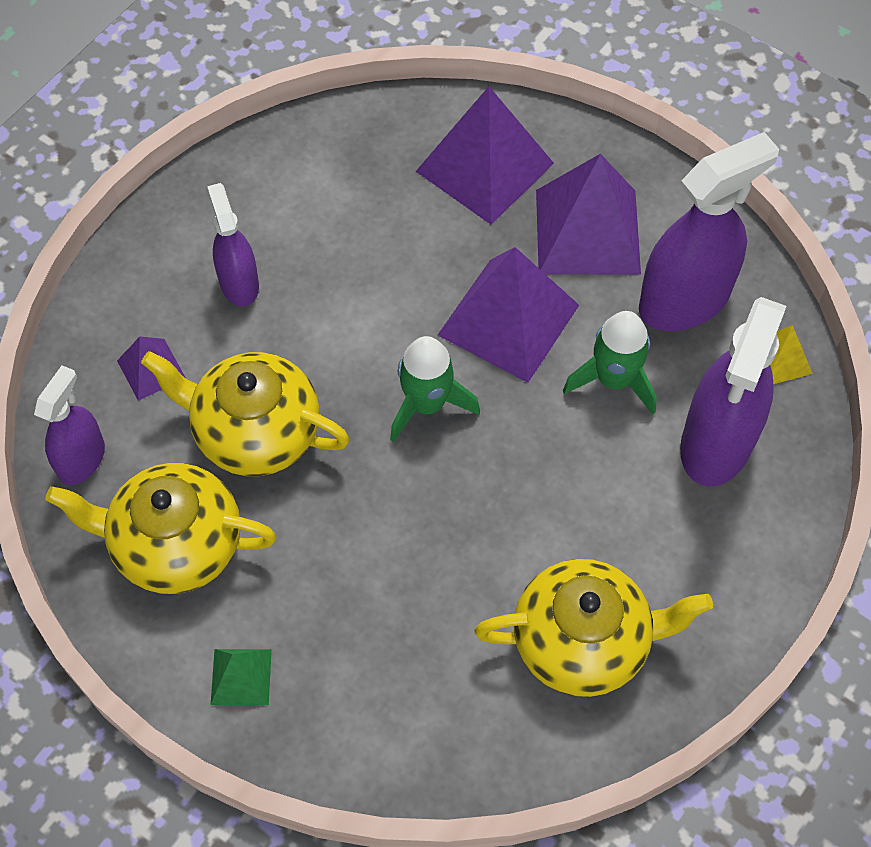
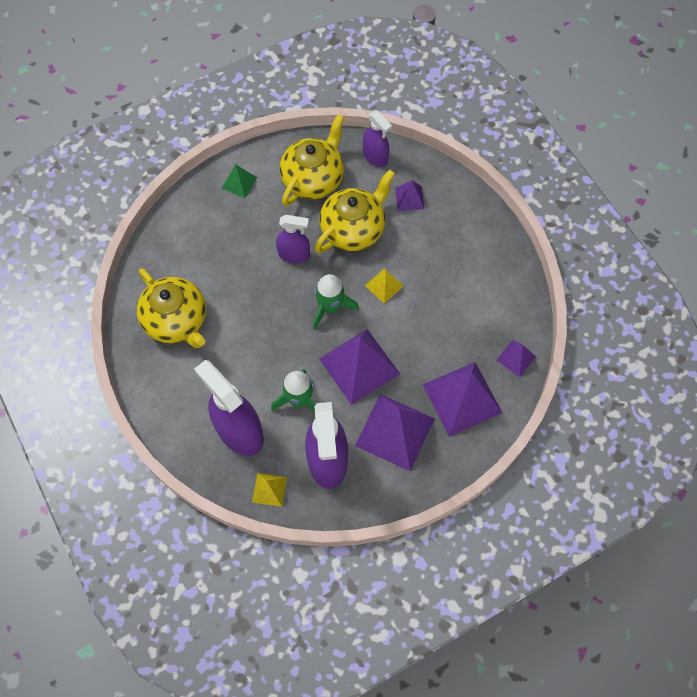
camera: 115 degrees right, 5 degrees up
purple spray bottle [207,183,259,306] -> purple spray bottle moved to [276,215,310,263]
yellow teapot [474,559,713,697] -> yellow teapot turned 60 degrees counterclockwise [137,268,206,348]
none -> yellow pyramid [365,268,404,304]
none -> purple pyramid [496,340,536,377]

